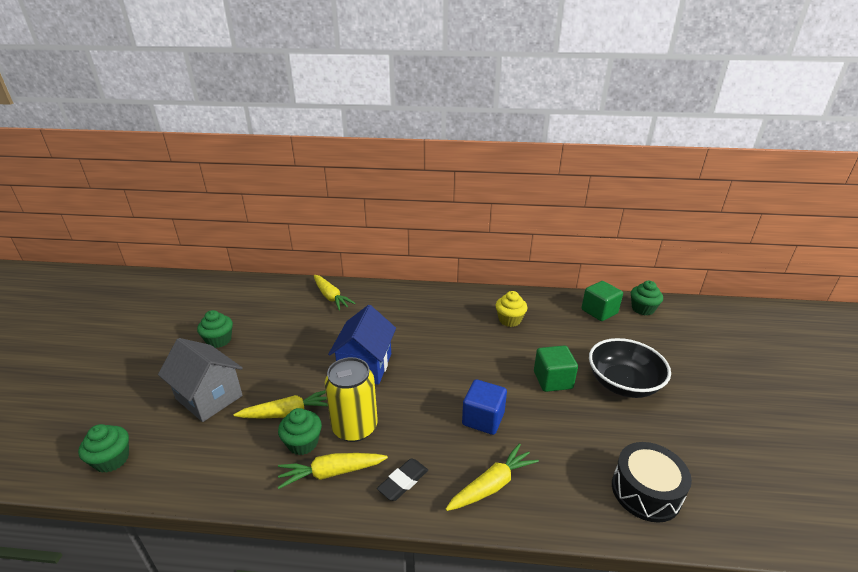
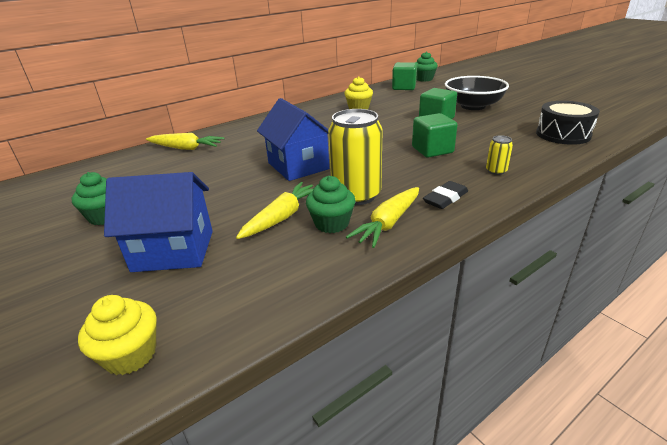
camera: 40 degrees left, 0 degrees up
green cupcake [78,424,129,473] -> yellow cupcake [78,295,157,375]
grey house [158,338,243,422] -> blue house [104,172,213,272]
black eraser [377,458,428,501] -> black eraser turned 45 degrees clockwise [423,181,468,209]
yellow carrot [446,443,539,511] -> yellow can [486,135,513,175]
blue cube [462,379,507,435] -> green cube [412,113,457,158]

